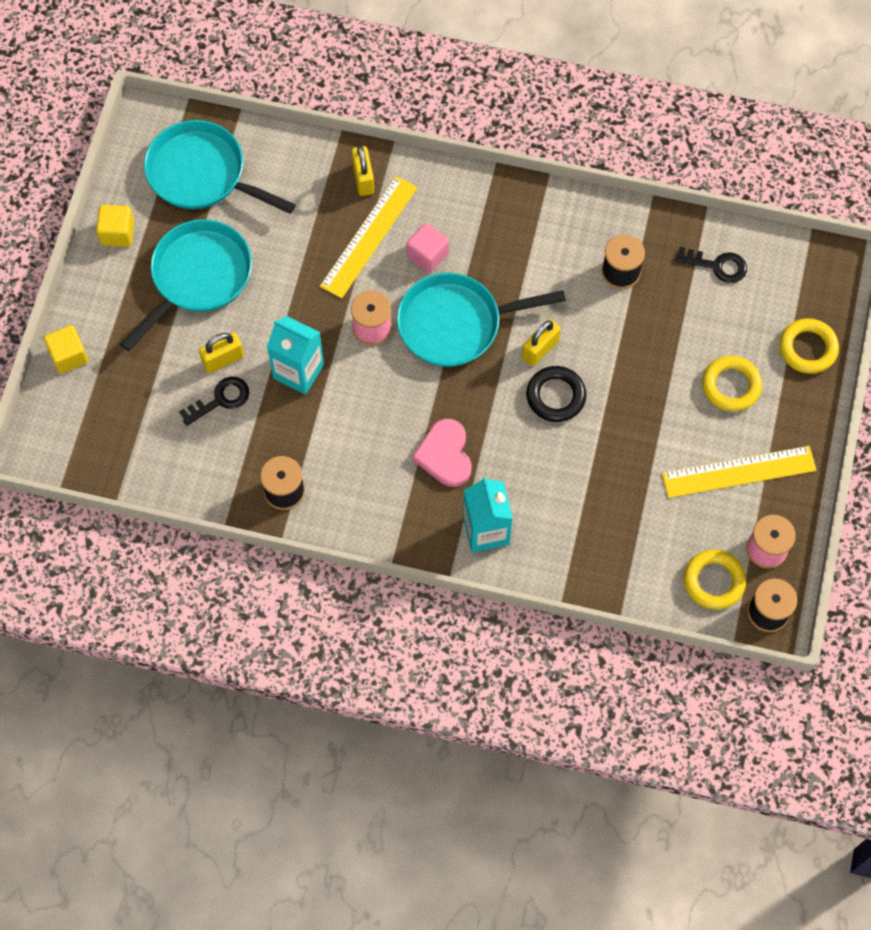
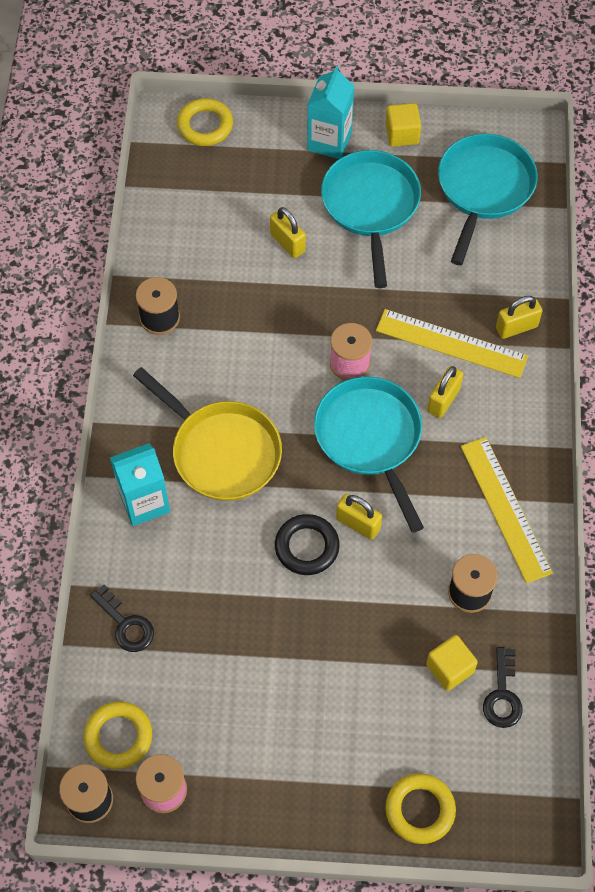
camera: 80 degrees right, 5 degrees down
yellow cube [44,325,88,374] -> yellow cube moved to [426,635,478,691]
turquoise pan [120,219,252,351] -> turquoise pan turned 120 degrees counterclockwise [321,150,421,288]
black key [179,377,249,426] -> black key moved to [90,584,154,652]
turquoise carton [267,316,324,395] -> turquoise carton moved to [307,66,354,159]
pink cube [406,223,449,273] -> yellow padlock [427,366,463,418]
pink heart [412,419,472,487] -> yellow pan [133,367,282,501]
yellow ruler [662,446,816,498] -> yellow ruler moved to [461,437,553,583]
yellow ring [702,356,762,412] -> yellow ring moved to [177,98,233,146]

